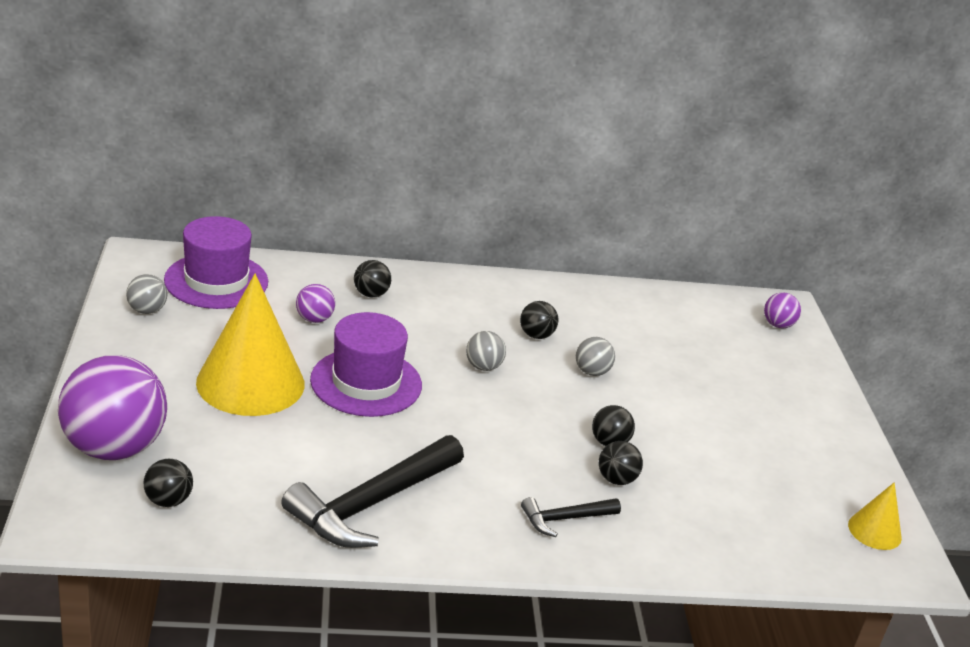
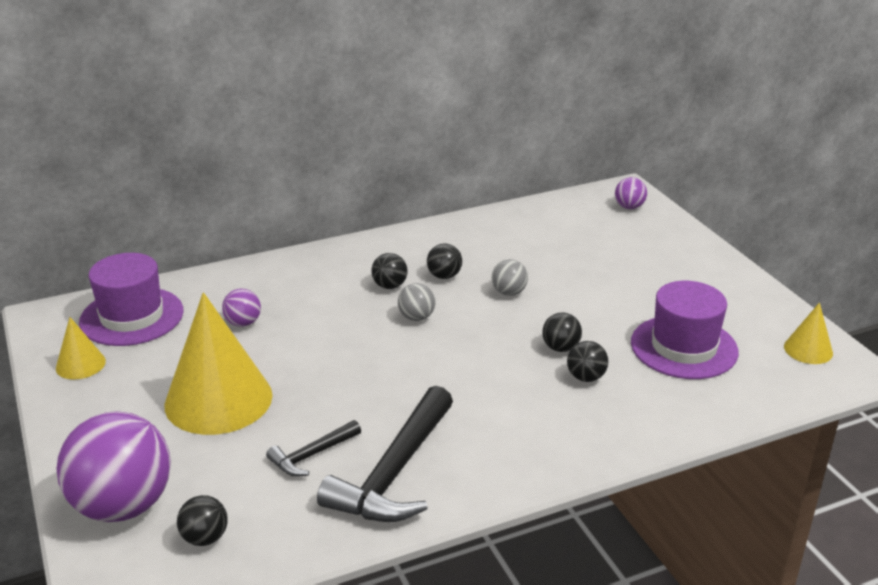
camera: 15 degrees left, 0 degrees up
grey ball [126,274,167,314] -> yellow cone [56,317,106,380]
purple hat [310,312,422,417] -> purple hat moved to [631,281,739,379]
black ball [354,260,391,297] -> black ball moved to [371,253,408,289]
black hammer [521,497,621,537] -> black hammer moved to [266,420,361,477]

